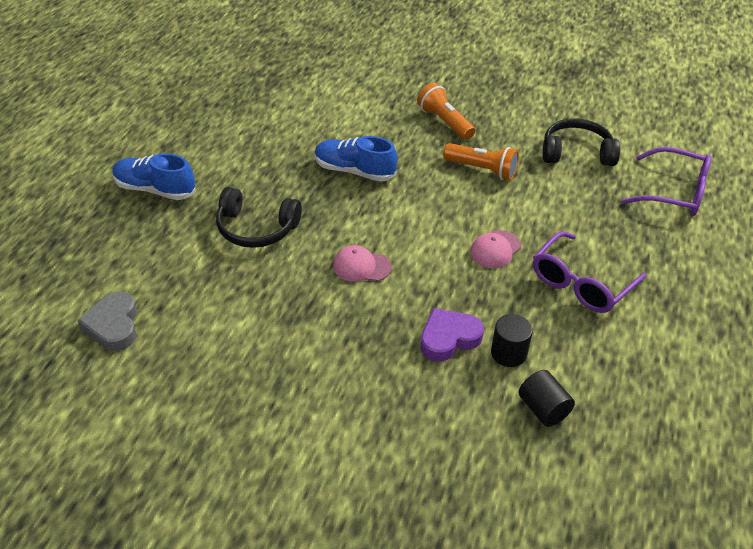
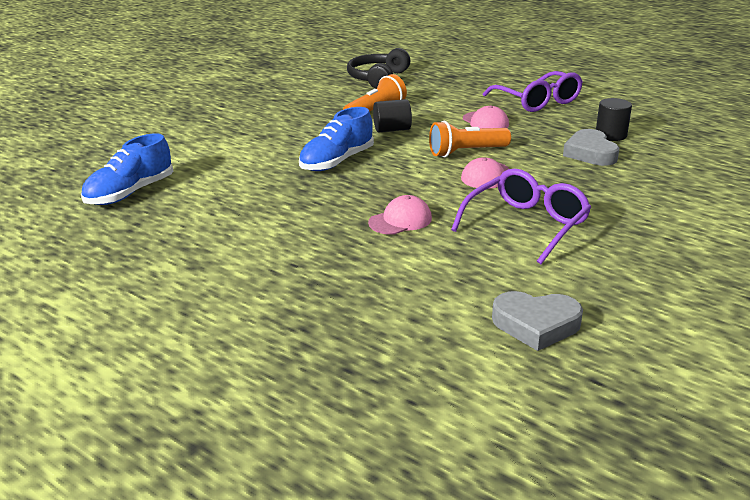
camera: 70 degrees left, 15 degrees down
blue shoe [112,154,195,200] -> blue shoe moved to [81,133,173,205]
black headphones [216,187,302,248] -> pink cap [368,195,432,235]
orange flashlight [417,83,475,140] -> orange flashlight moved to [429,121,511,157]
purple heart [420,308,484,362] -> grey heart [563,129,619,166]
black cylinder [519,370,575,427] -> black cylinder moved to [373,99,412,133]
purple glasses [622,147,711,216] -> purple glasses moved to [451,168,591,264]

